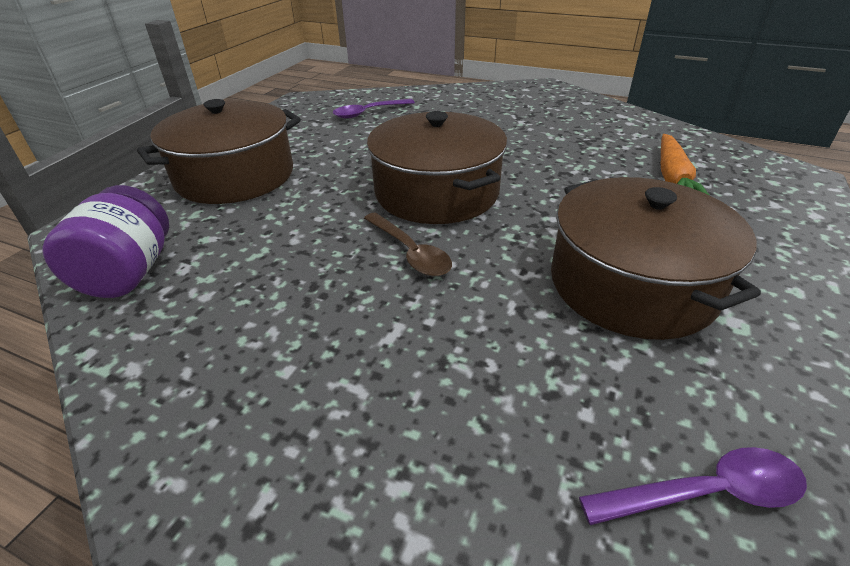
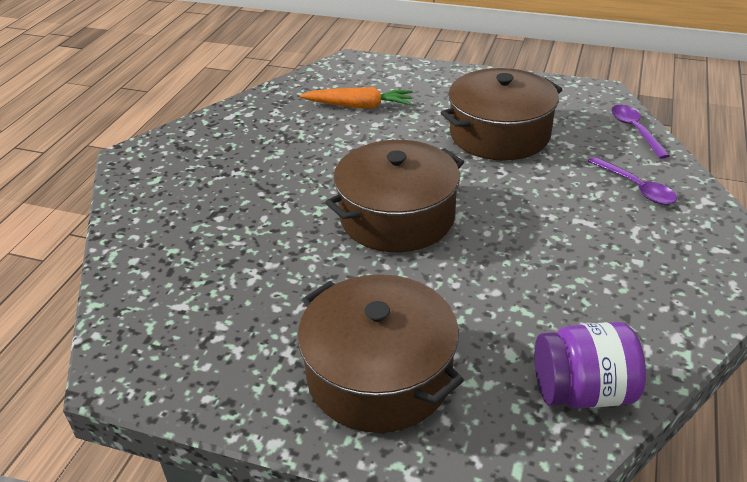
camera: 95 degrees left, 0 degrees up
purple spoon [333,99,415,118] -> purple spoon moved to [588,156,677,205]
brown spoon [364,212,452,276] -> none

